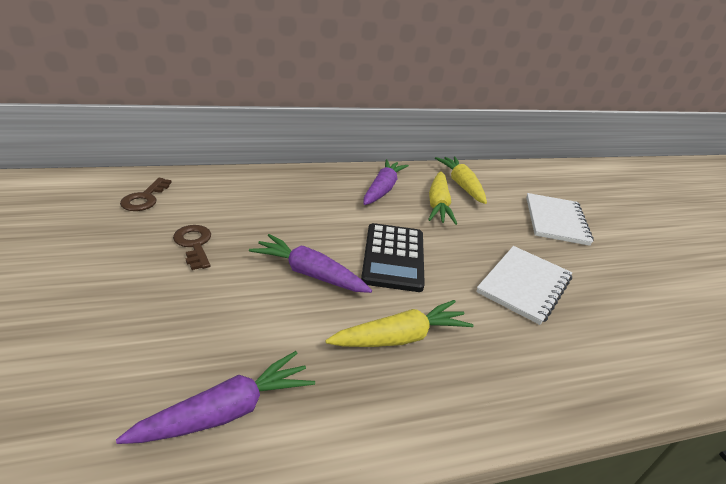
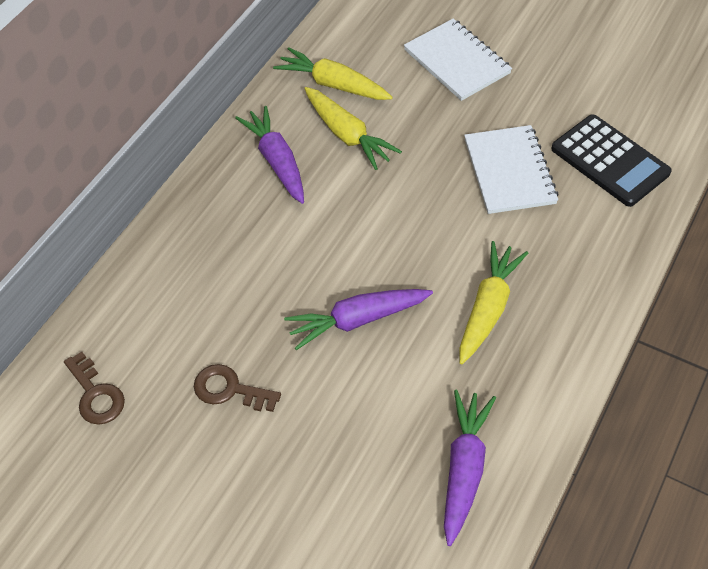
camera: 40 degrees left, 20 degrees up
black calculator [361,223,425,292] -> black calculator moved to [551,114,672,207]

